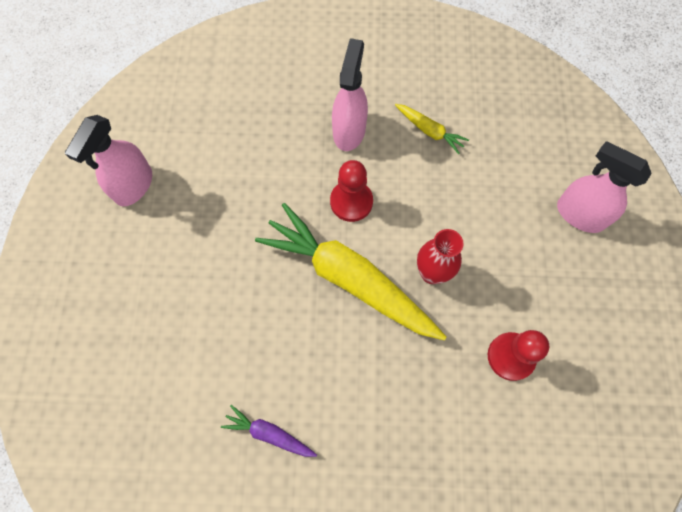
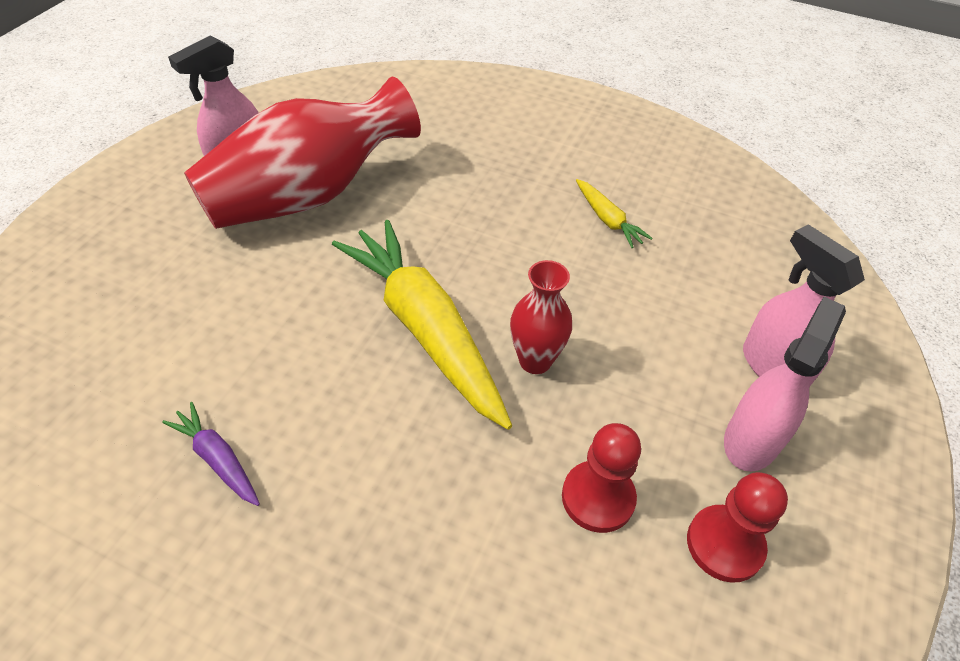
camera: 20 degrees right, 20 degrees down
red pawn [330,160,373,222] -> red pawn moved to [687,472,788,583]
pink spray bottle [332,38,368,151] -> pink spray bottle moved to [724,297,846,472]
none -> red vase [184,77,421,229]

